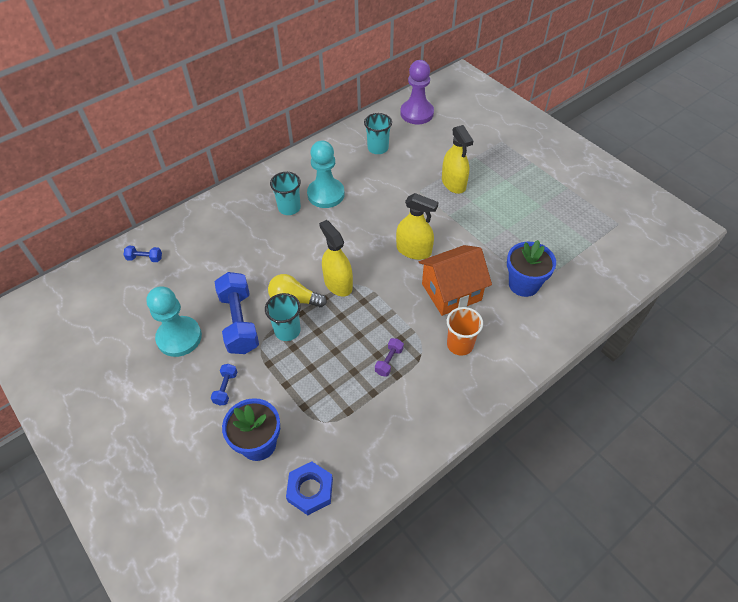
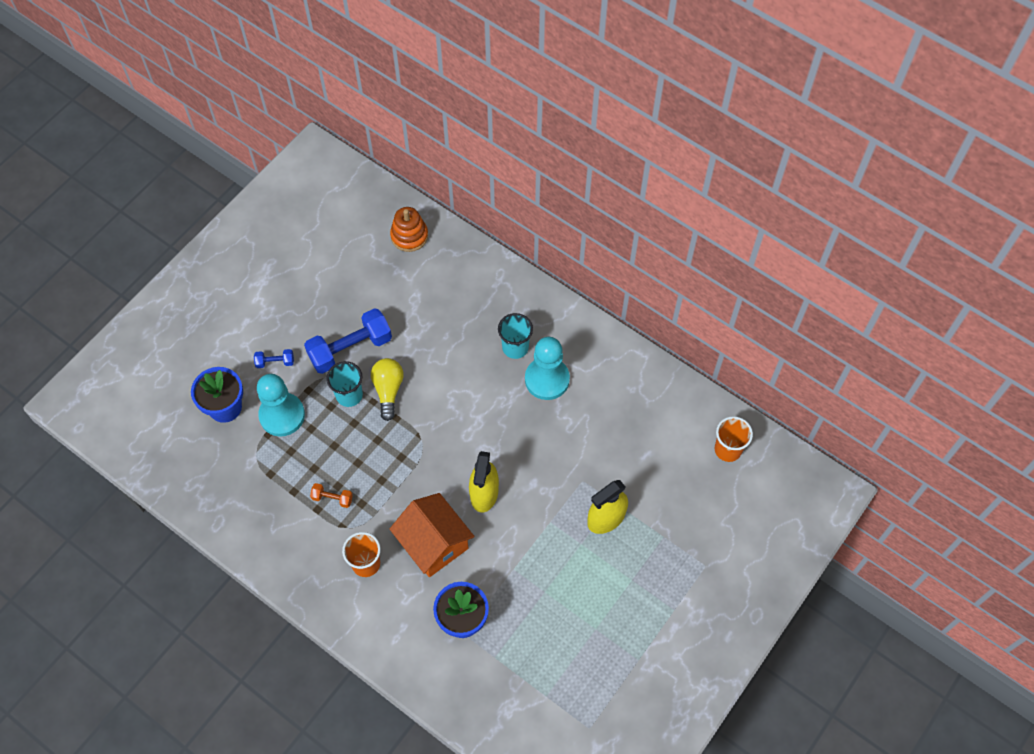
camera: 75 degrees right, 10 degrees up
blue dumbbell [124,246,162,262] -> orange stacking toy [390,207,428,252]
turquoise pawn [146,287,202,357] -> turquoise pawn moved to [257,374,305,437]
blue nut [286,461,333,515] -> none
yellow spray bottle [319,220,353,297] -> none
turquoise cup [364,113,392,154] -> none
purple dumbbell [375,338,404,377] -> orange dumbbell [310,483,353,508]
purple pawn [400,60,434,124] -> orange cup [715,416,753,462]

